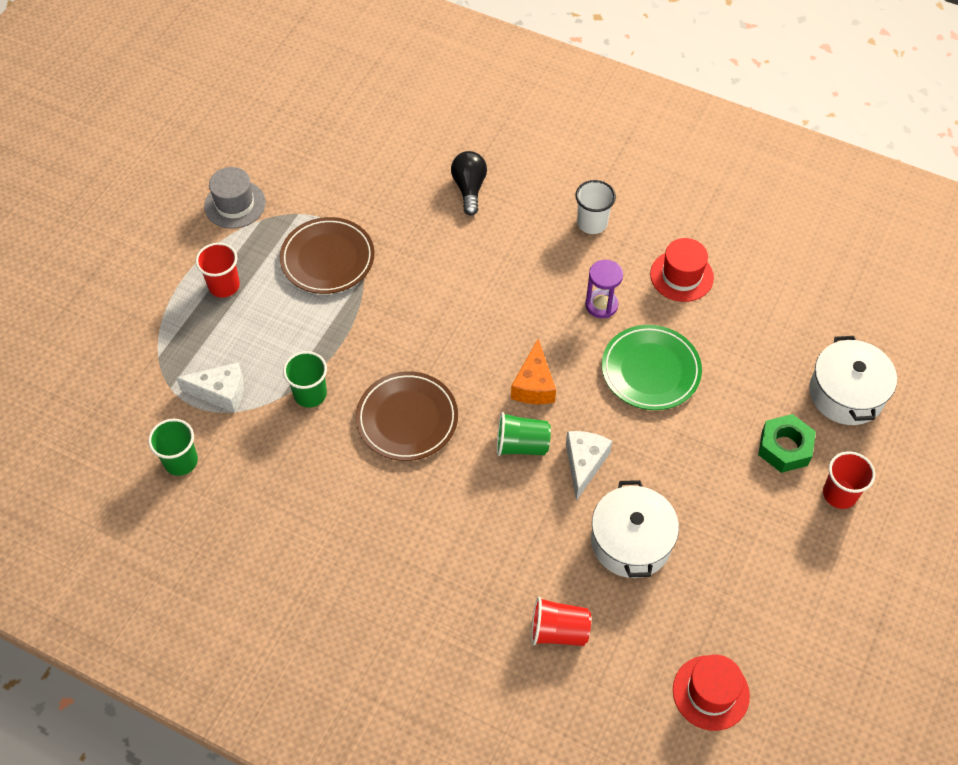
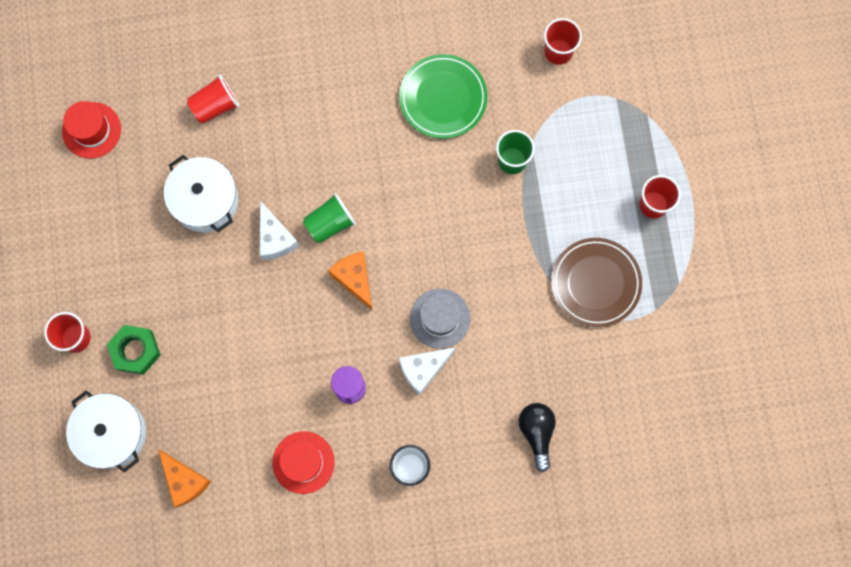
camera: 145 degrees right, 20 degrees up
green cup [148,419,198,476] -> red cup [544,18,582,65]
white cheese [176,362,244,413] -> white cheese moved to [399,347,456,395]
grey hat [204,167,266,229] -> grey hat moved to [410,289,471,349]
brown plate [356,371,458,461] -> none
black light bulb [451,151,487,215] -> black light bulb turned 150 degrees counterclockwise [518,403,556,472]
green plate [602,325,702,410] -> green plate moved to [399,54,488,139]
none -> orange cheese [158,450,211,507]

